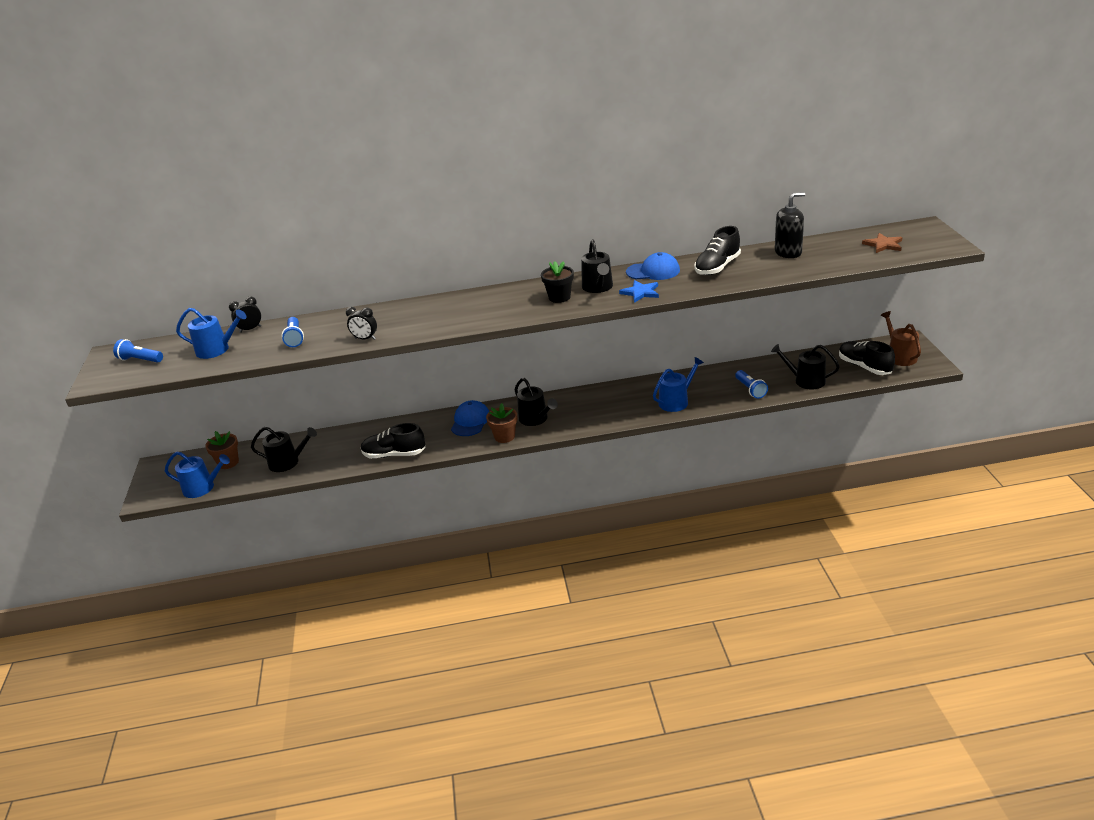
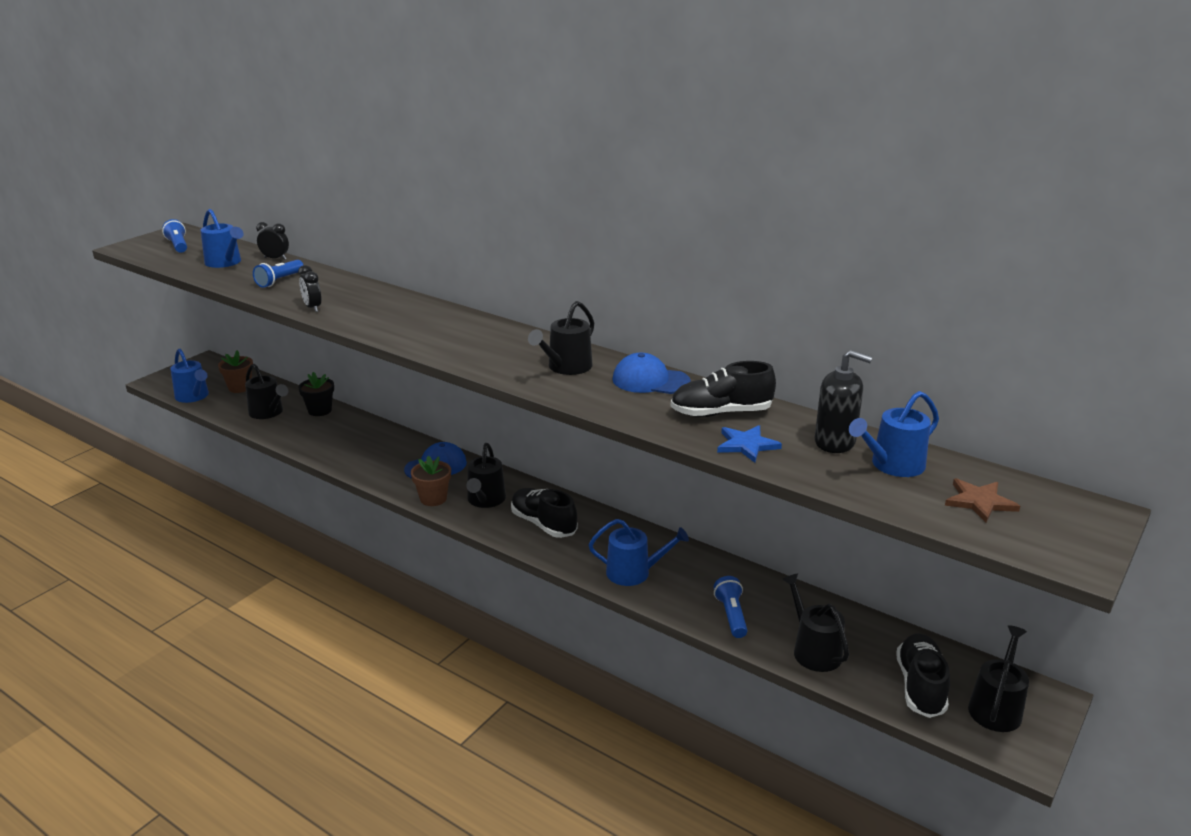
camera: 40 degrees right, 5 degrees down
black shoe [361,423,426,458] -> black shoe moved to [511,488,578,538]
black flower pot [541,261,574,303] -> black flower pot moved to [299,372,334,416]
blue star [619,280,659,303] -> blue star moved to [717,425,782,463]
blue cap [626,252,680,280] -> blue cap turned 150 degrees clockwise [612,353,691,394]
blue flashlight [735,370,768,399] -> blue flashlight turned 150 degrees clockwise [713,576,748,638]
brown watering can [881,311,921,366] -> black watering can [968,625,1029,732]
none -> blue watering can [849,391,939,477]

